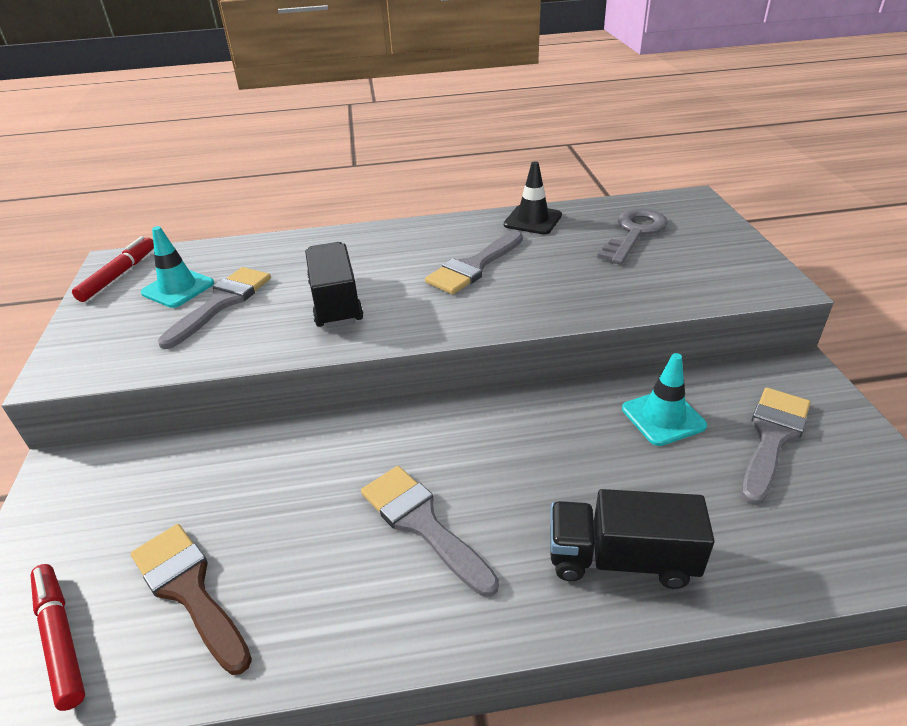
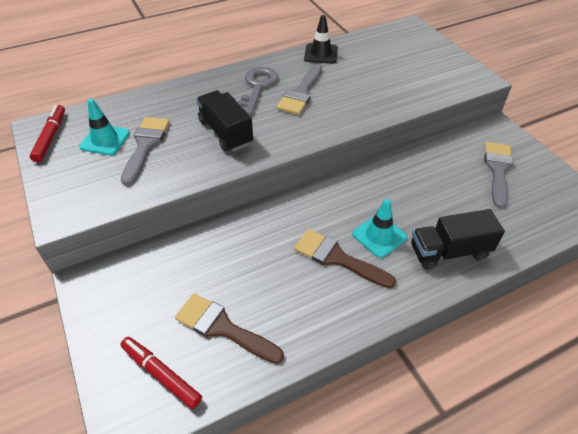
camera: 20 degrees left, 10 degrees up
grey brush [361,466,499,597] -> brown brush [294,229,396,288]
grey key [597,208,668,264] -> grey key moved to [238,67,278,115]
turquoise traffic cone [622,353,707,446] -> turquoise traffic cone moved to [352,199,407,258]

